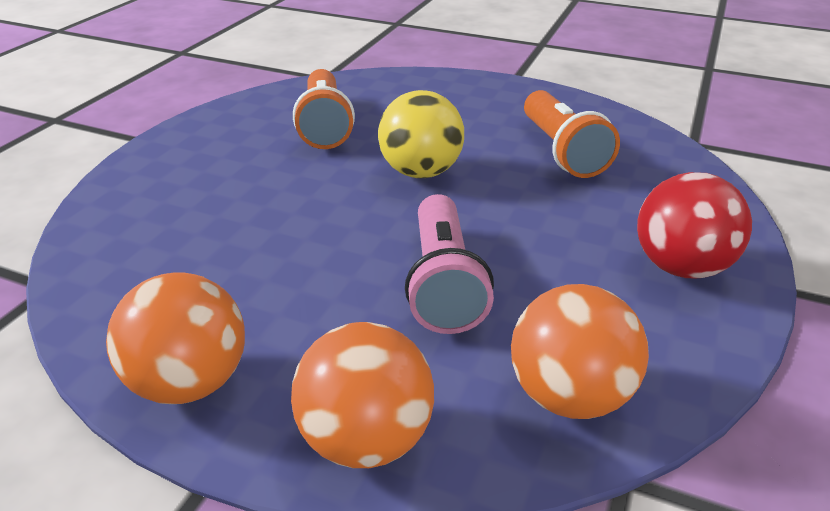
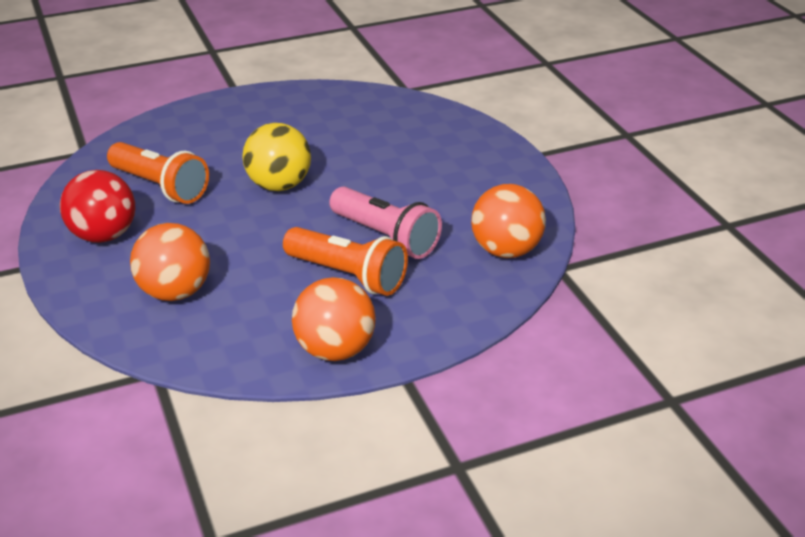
camera: 45 degrees left, 0 degrees up
orange ball [291,322,434,468] -> orange ball moved to [130,223,210,301]
orange flashlight [524,90,620,178] -> orange flashlight moved to [283,227,408,296]
red ball [637,172,752,278] -> red ball moved to [60,170,135,243]

